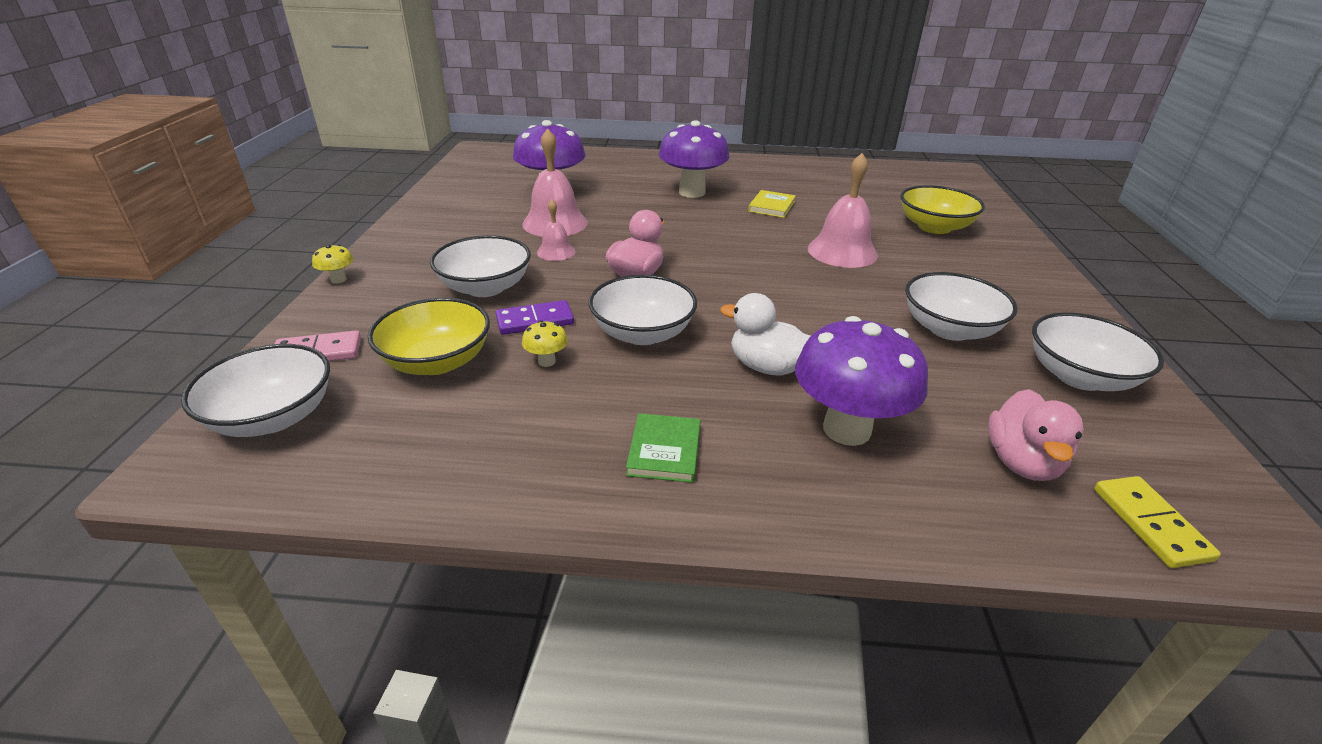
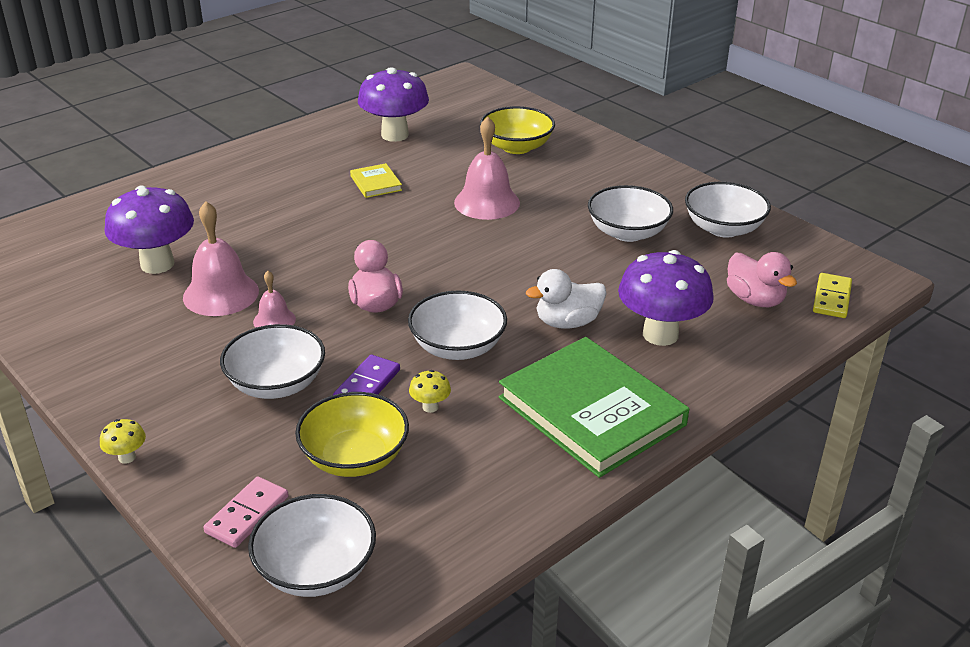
camera: 45 degrees left, 0 degrees up
green book [626,413,701,483] -> green book [499,337,689,478], size x2.34
purple mushroom [659,120,729,198] -> purple mushroom moved to [358,68,429,142]
yellow domino [1094,476,1221,568] -> yellow domino turned 75 degrees clockwise [813,273,852,318]

